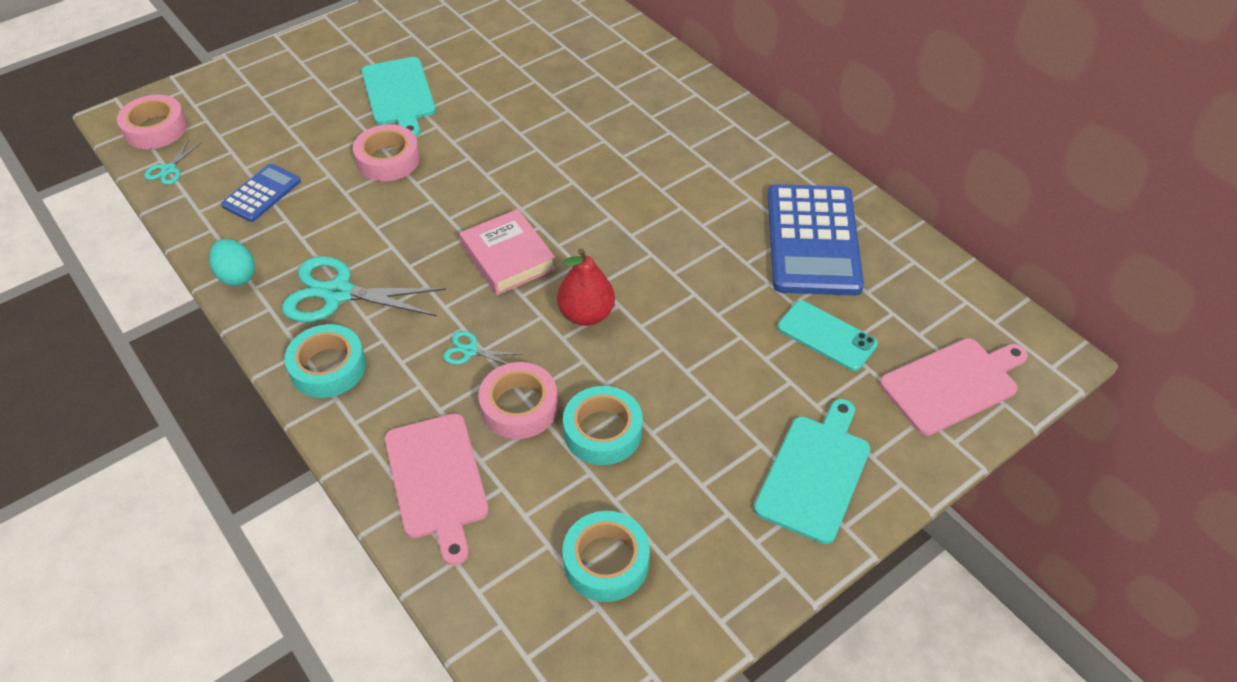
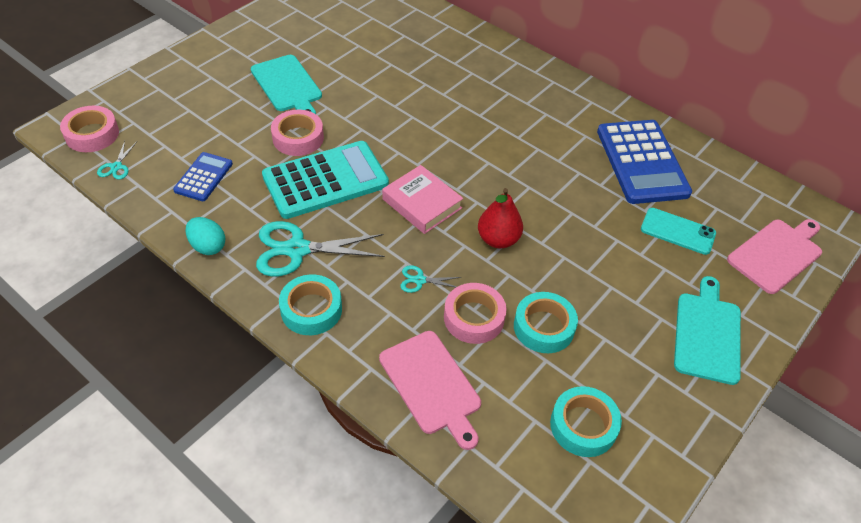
camera: 15 degrees left, 0 degrees up
none -> turquoise calculator [262,141,389,219]

